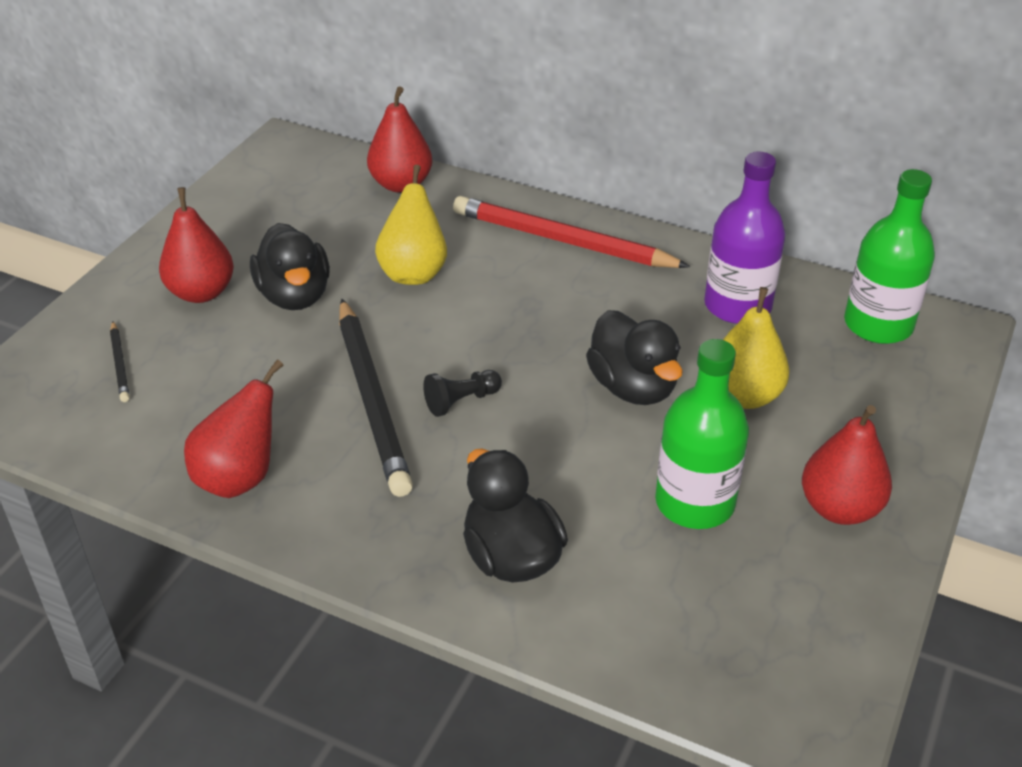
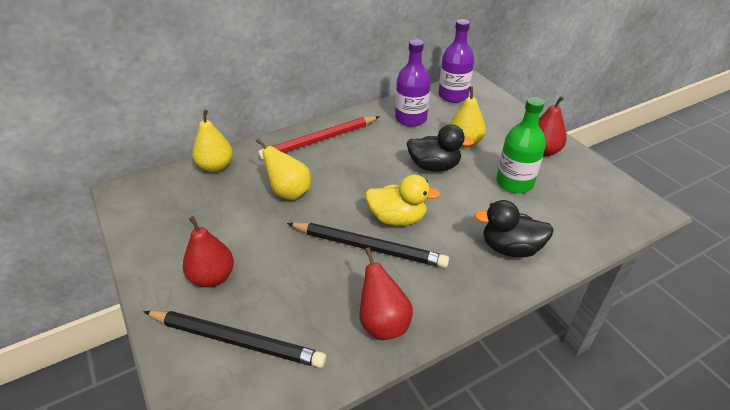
camera: 55 degrees left, 0 degrees up
black pencil [110,321,130,402] -> black pencil [143,311,326,368], size x2.27
black duck [250,223,330,310] -> none
red pear [367,86,432,193] -> yellow pear [192,109,233,172]
black pawn [423,370,502,417] -> yellow duck [365,175,441,226]
green bottle [844,169,935,344] -> purple bottle [438,19,474,103]

